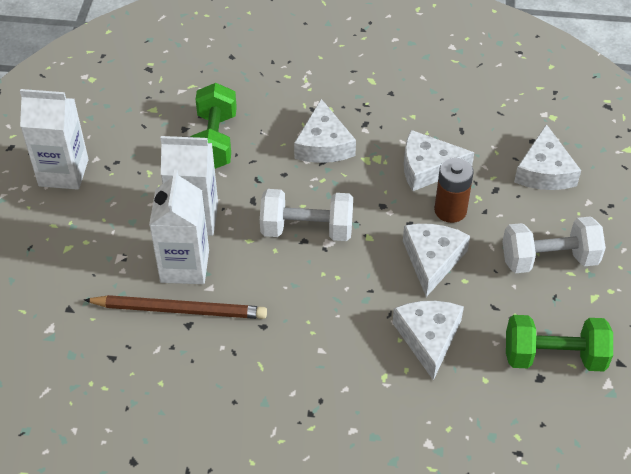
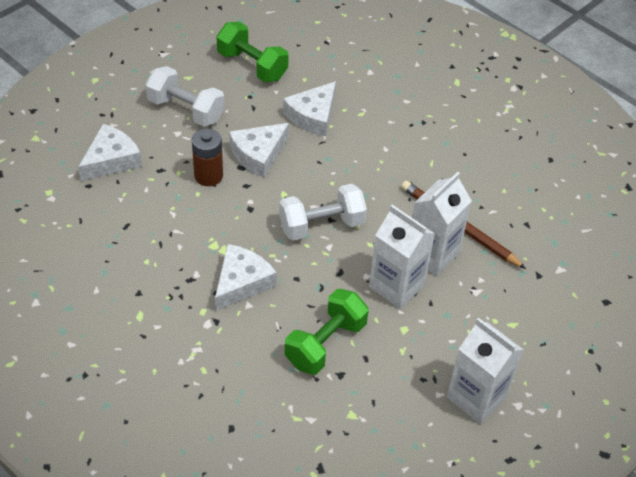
camera: 145 degrees left, 0 degrees up
white dumbbell [260,189,353,241] -> white dumbbell turned 60 degrees counterclockwise [279,184,367,240]
white cheese [404,130,474,191] -> none

